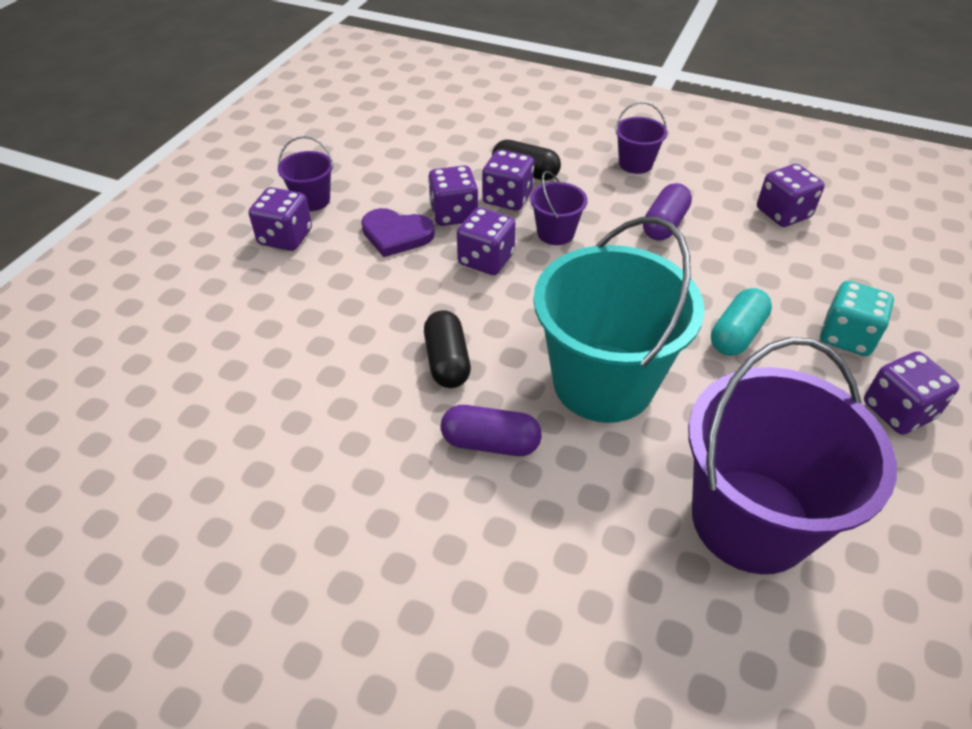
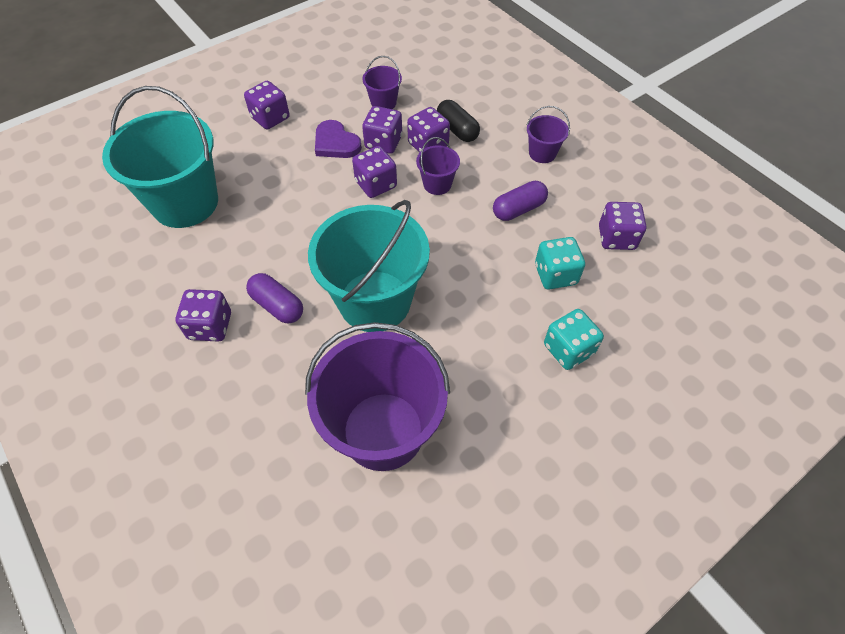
camera: 30 degrees right, 10 degrees up
purple bucket [278,136,334,211] -> purple bucket moved to [362,56,402,109]
black capsule [424,310,471,388] -> none
turquoise capsule [711,288,772,356] -> none
purple dice [864,351,959,435] -> purple dice moved to [176,289,231,342]
none -> turquoise bucket [102,86,218,228]
none -> turquoise dice [535,237,585,290]

